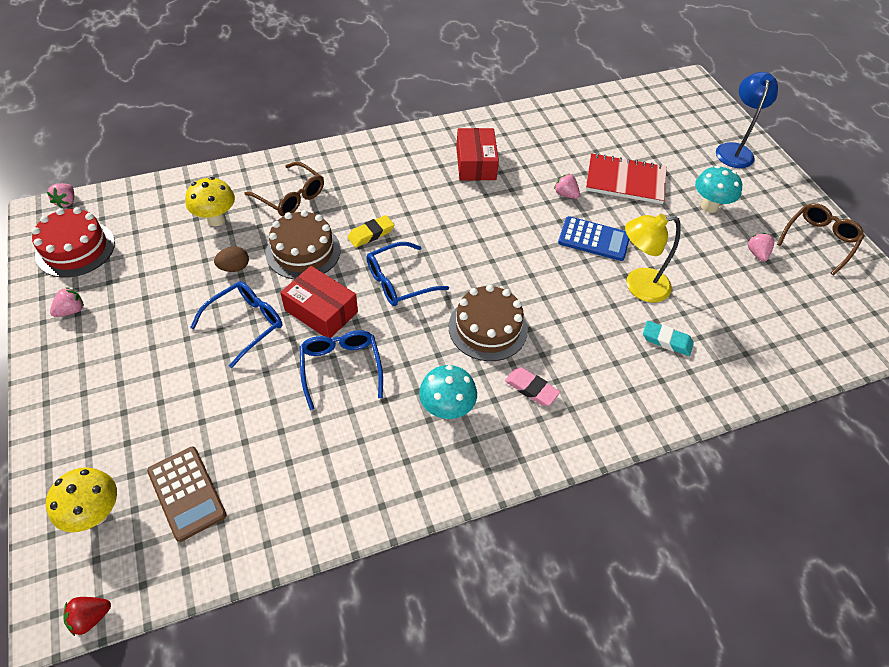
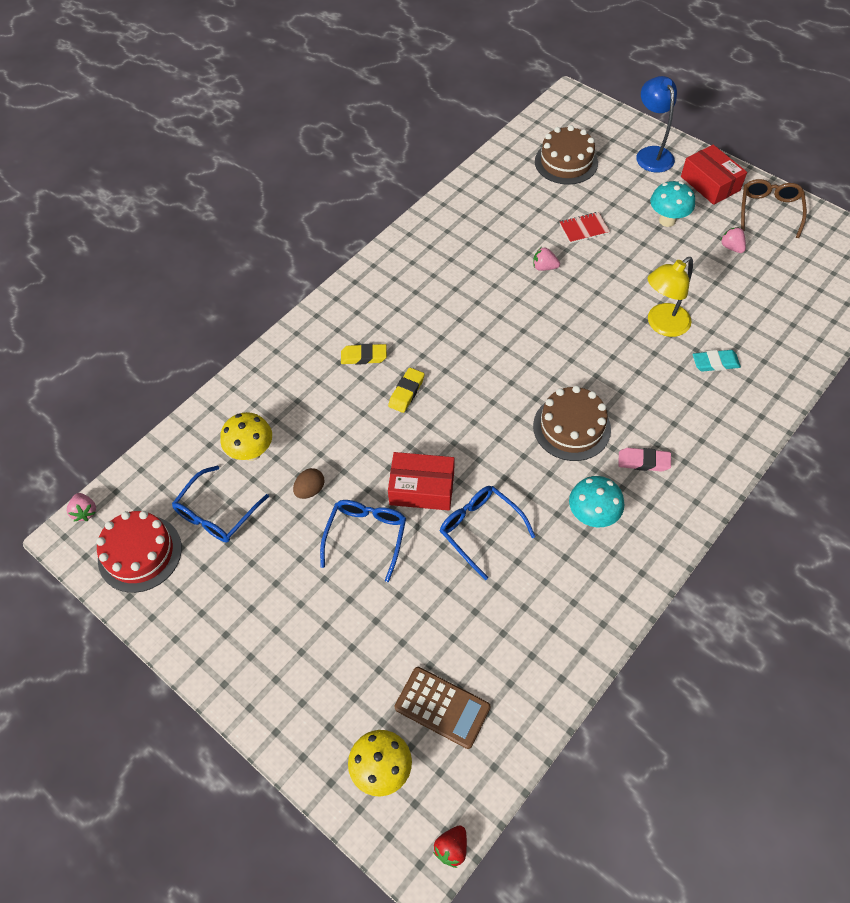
camera: 25 degrees left, 5 degrees up
pink strawberry [50,287,84,317] -> none
brown glasses [244,162,324,216] -> none
brown cake [266,210,341,279] -> brown cake moved to [535,125,598,185]
blue glasses [367,242,449,306] -> blue glasses moved to [172,465,269,542]
red box [456,128,499,181] -> red box moved to [681,145,747,205]
blue calculator [558,216,629,261] -> none
red notebook [586,153,666,204] -> red notebook [560,212,610,243], size x0.55
none -> yellow eraser [341,344,387,365]

